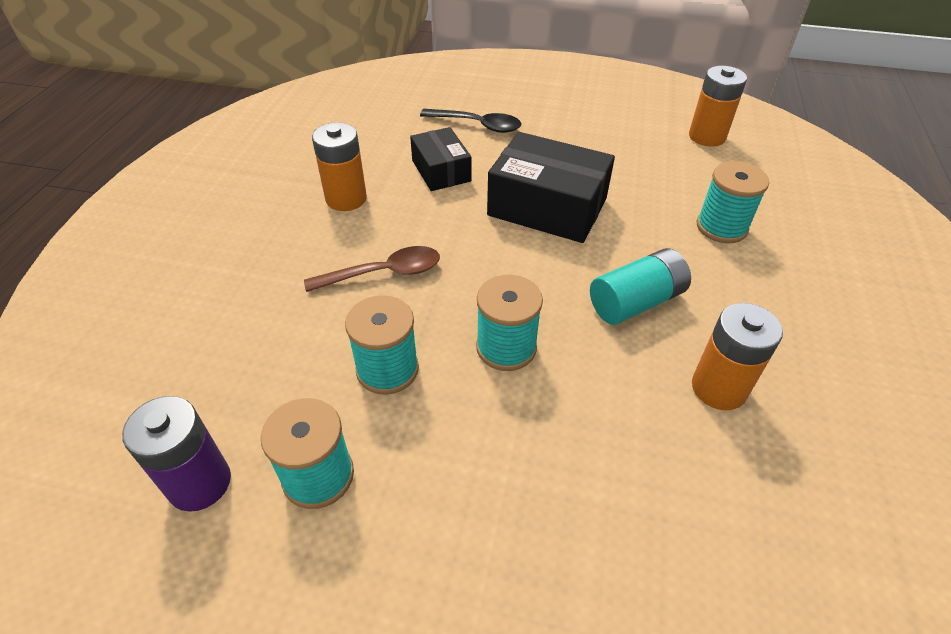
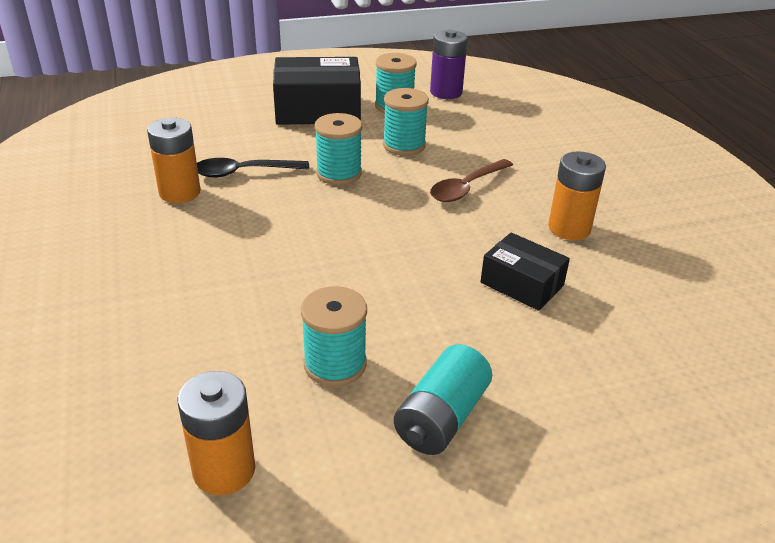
camera: 150 degrees right, 10 degrees down
black spoon [420,109,521,133] -> black spoon moved to [197,158,309,178]
black box [487,132,615,243] -> black box moved to [273,57,361,125]
turquoise battery [590,248,691,325] -> turquoise battery moved to [394,344,492,455]
turquoise spool [697,161,769,243] -> turquoise spool moved to [301,286,367,387]

